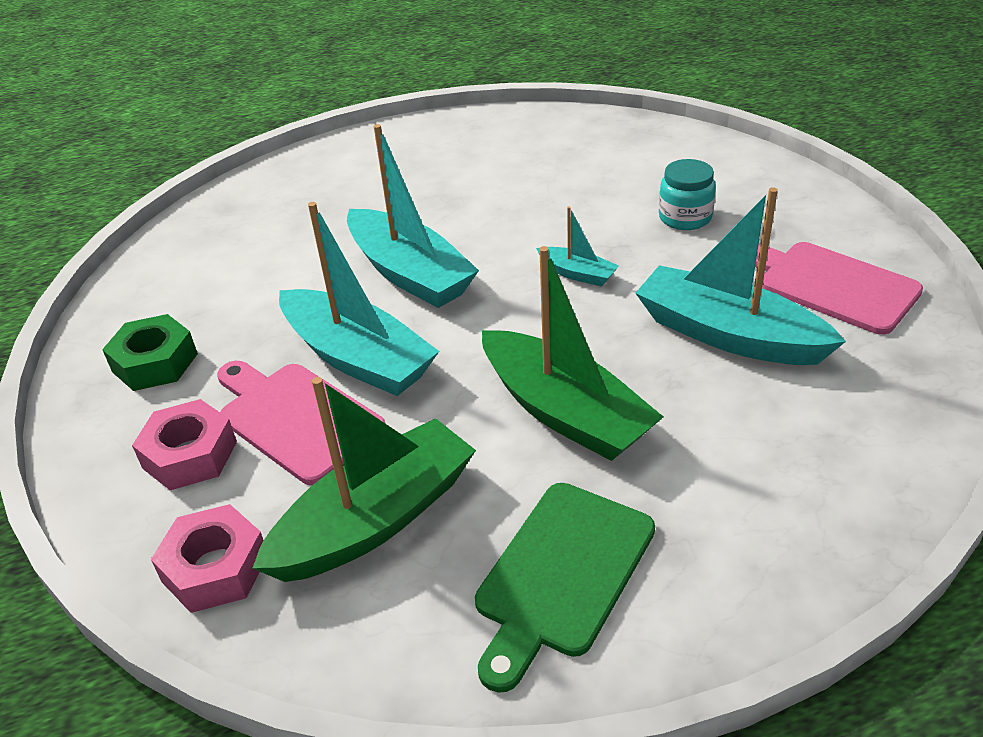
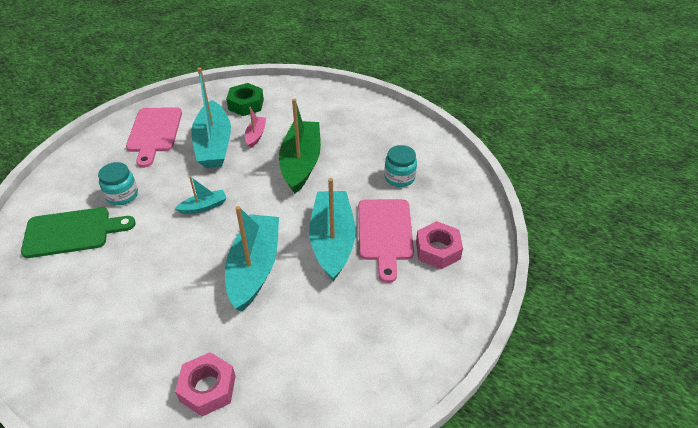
camera: 135 degrees left, 5 degrees up
green nut [102,314,198,391] -> green nut moved to [226,83,264,116]
pink nut [151,504,263,613] -> pink nut moved to [175,352,236,416]
green boat [252,377,476,582] -> turquoise jar [384,145,417,187]
green cutting board [475,483,655,693] -> green cutting board moved to [21,207,136,258]
turquoise boat [536,206,619,286] -> turquoise boat turned 75 degrees clockwise [175,176,227,214]
none -> pink boat [245,107,266,148]

